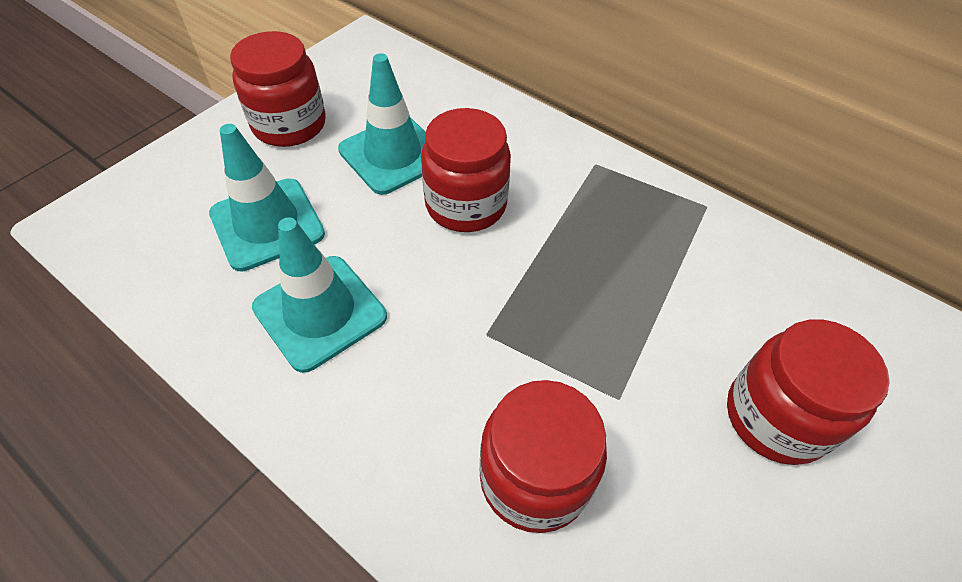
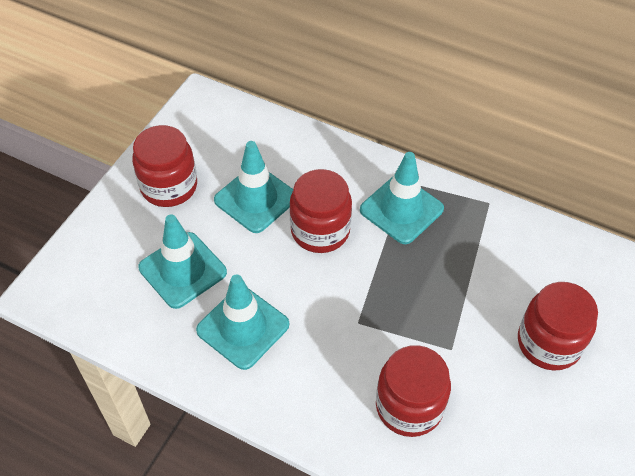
camera: 10 degrees left, 0 degrees up
none -> turquoise traffic cone [360,152,444,244]

